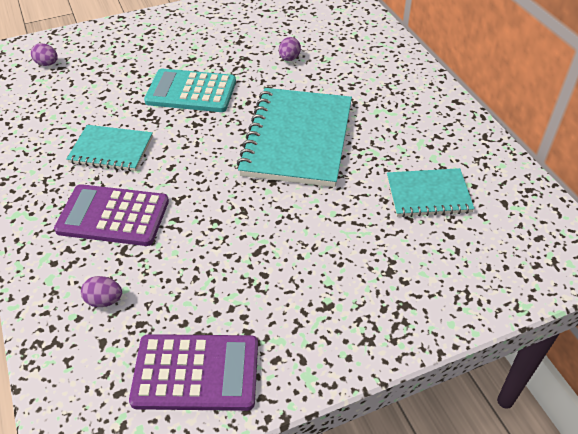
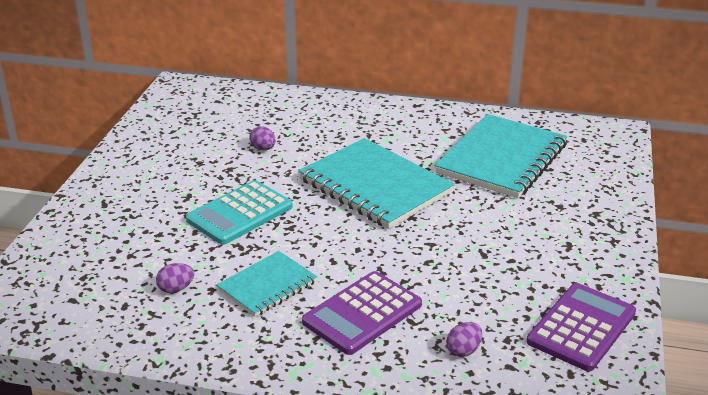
camera: 55 degrees left, 15 degrees down
purple egg [31,43,58,66] -> purple egg moved to [156,263,194,293]
turquoise notebook [387,168,474,217] -> turquoise notebook [435,114,567,198], size x1.80

